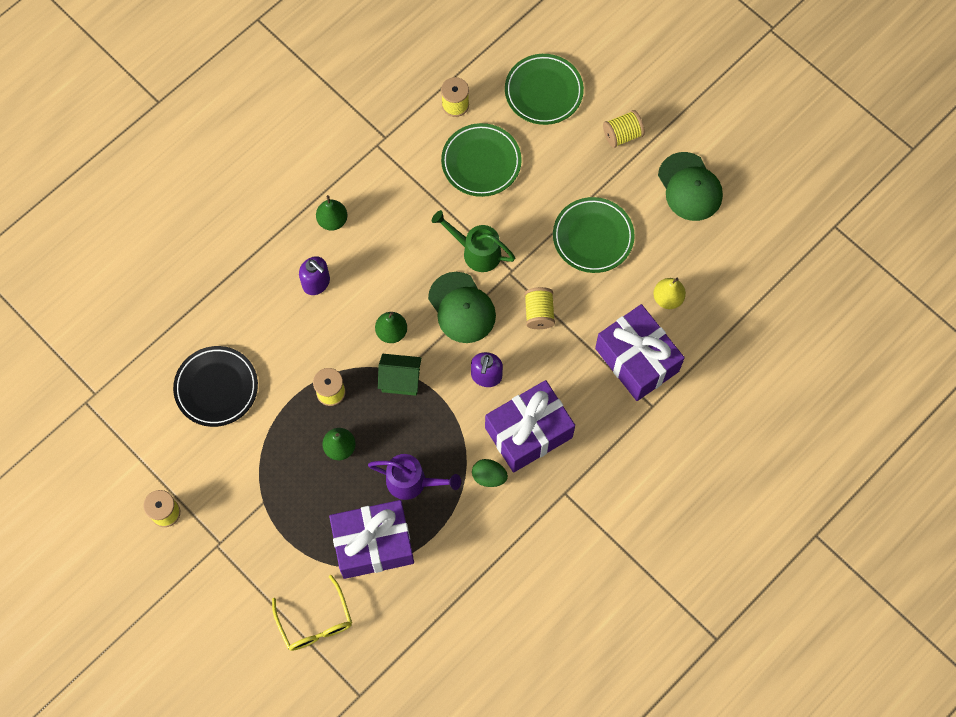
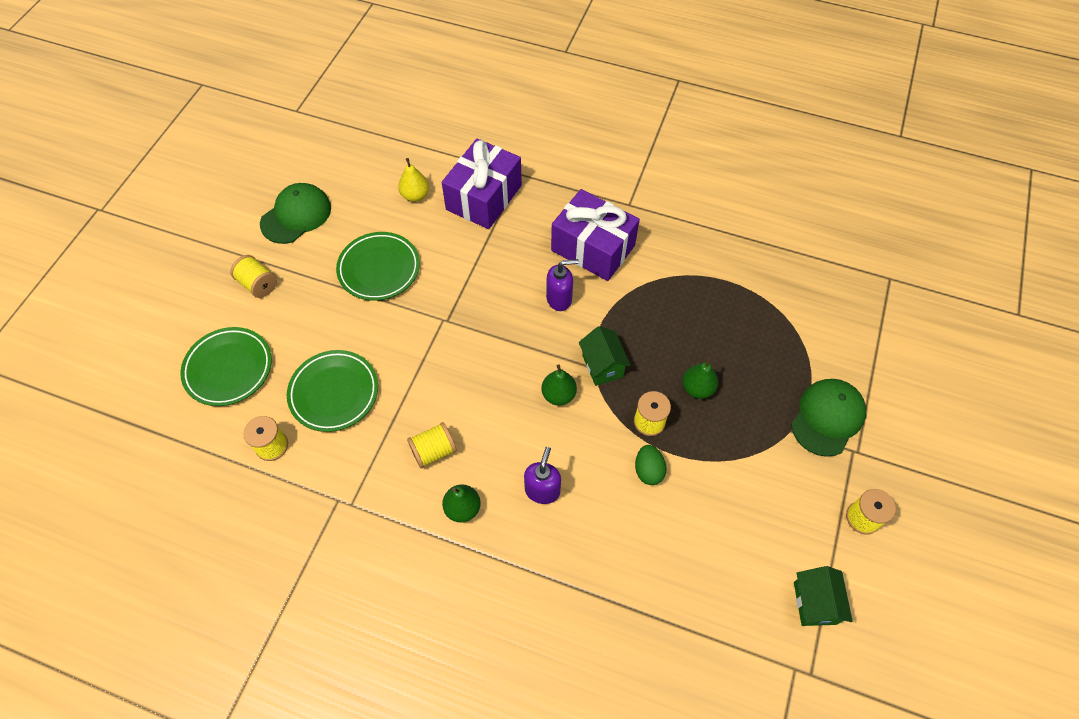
camera: 115 degrees left, 10 degrees down
black plate [173,346,258,427] -> none
yellow glasses [272,575,352,651] -> none
purple gift [329,500,414,579] -> none
purple watering can [368,454,461,500] -> none
green cap [428,272,496,343] -> green cap moved to [791,379,866,457]
green watering can [432,210,515,272] -> none
green egg [472,459,508,487] -> green egg moved to [635,445,667,485]
yellow spool [524,287,555,329] -> yellow spool moved to [407,422,457,468]
none -> green house [794,566,853,626]

